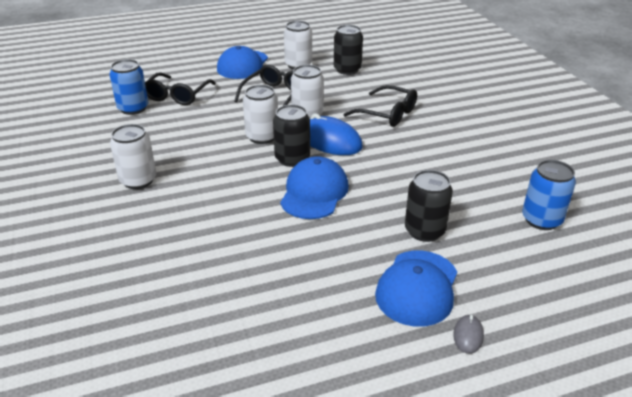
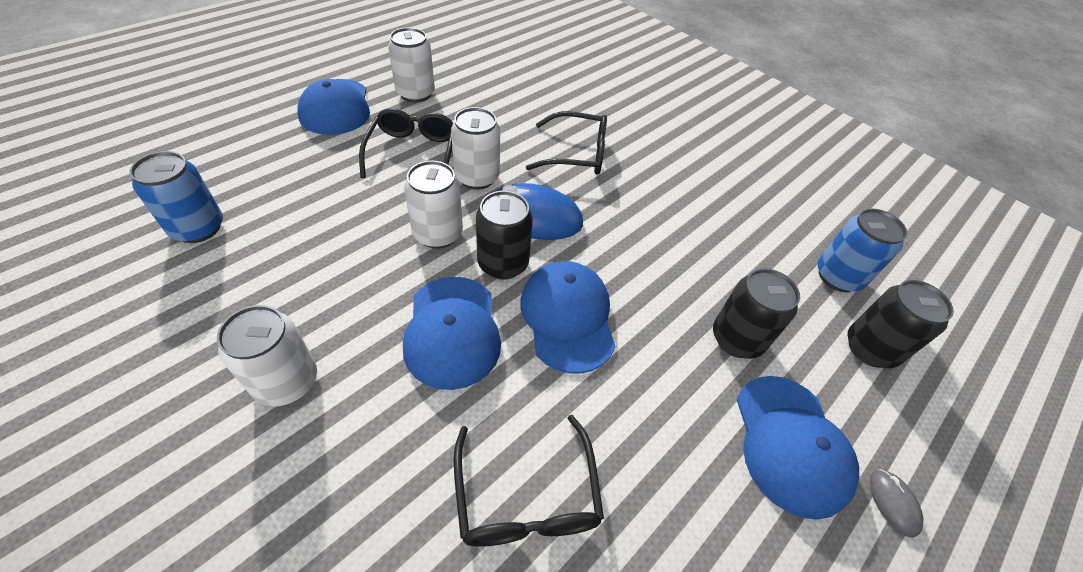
camera: 30 degrees left, 15 degrees up
black glasses [145,73,216,105] -> black glasses moved to [454,415,604,547]
black can [334,25,363,75] -> black can moved to [848,280,954,368]
none -> blue cap [403,277,501,390]

